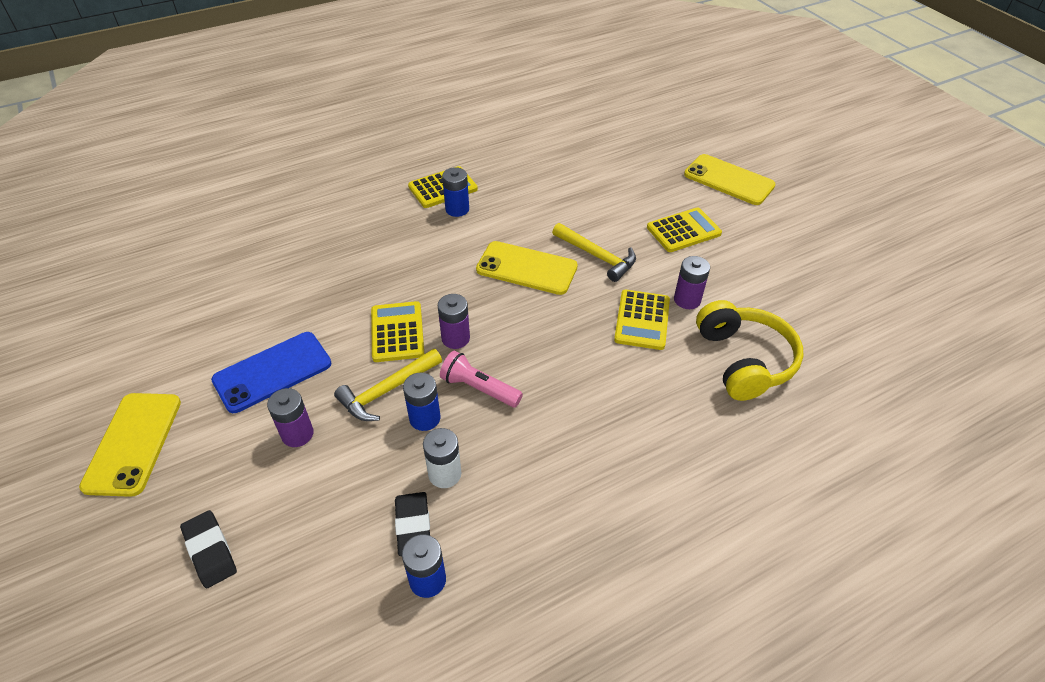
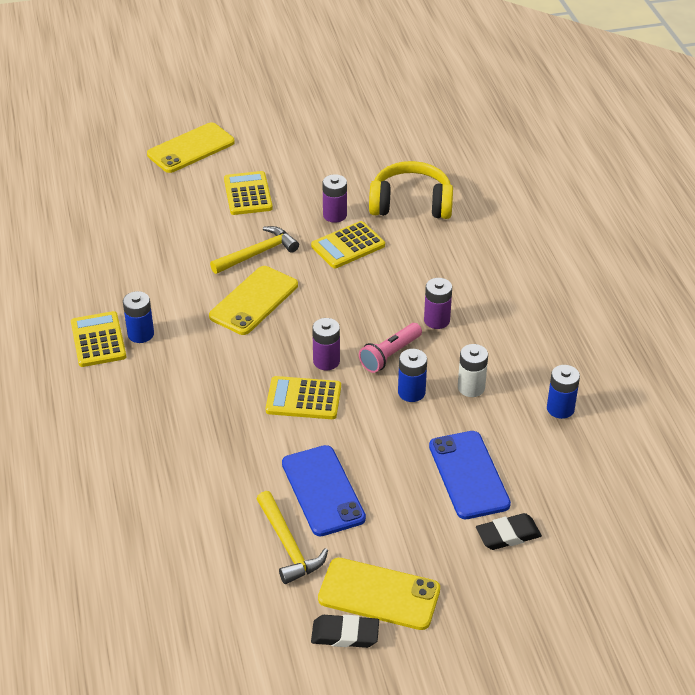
camera: 75 degrees left, 5 degrees down
purple battery [267,388,314,447] -> purple battery moved to [424,278,452,329]
yellow hammer [334,349,442,421] -> yellow hammer moved to [257,491,328,584]
black eraser [395,492,430,556] -> black eraser moved to [311,615,379,648]
yellow calculator [614,290,670,350] -> yellow calculator turned 120 degrees clockwise [311,221,385,268]
none -> blue phone [429,431,511,519]

